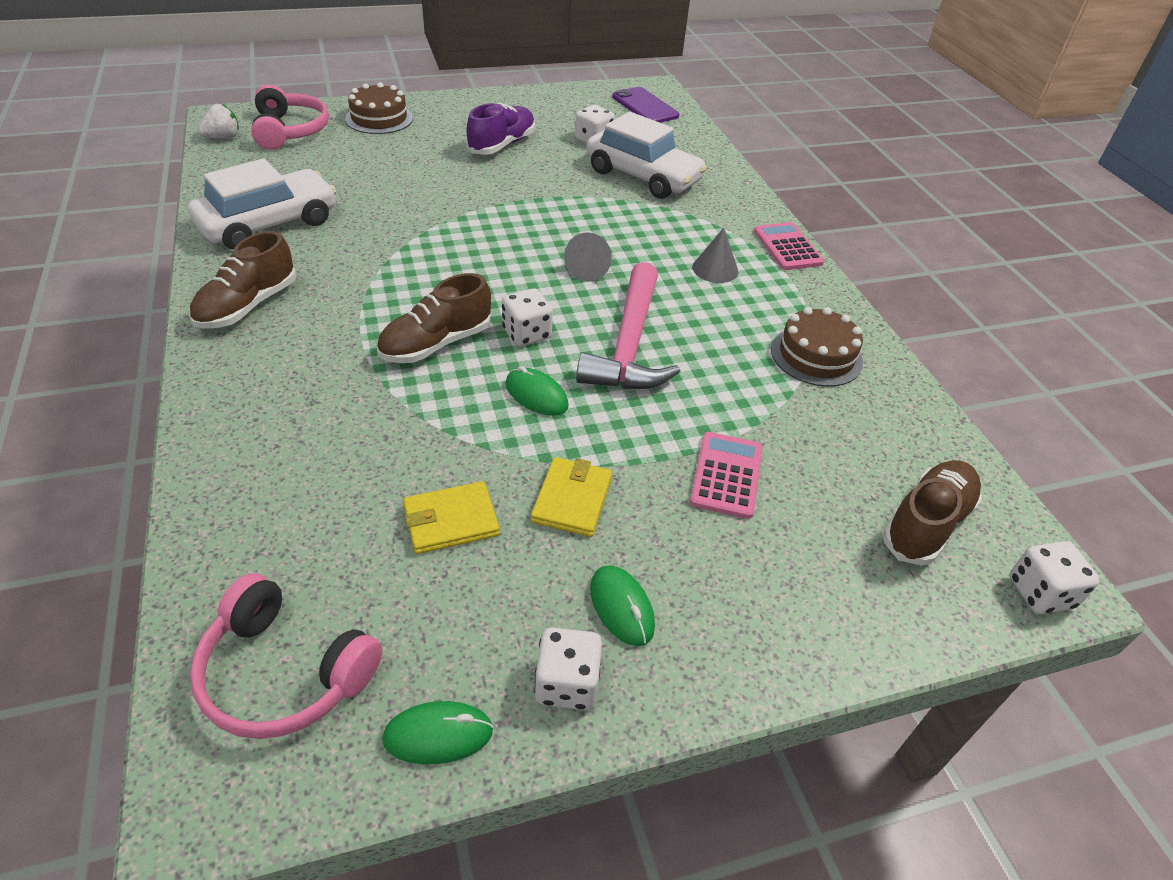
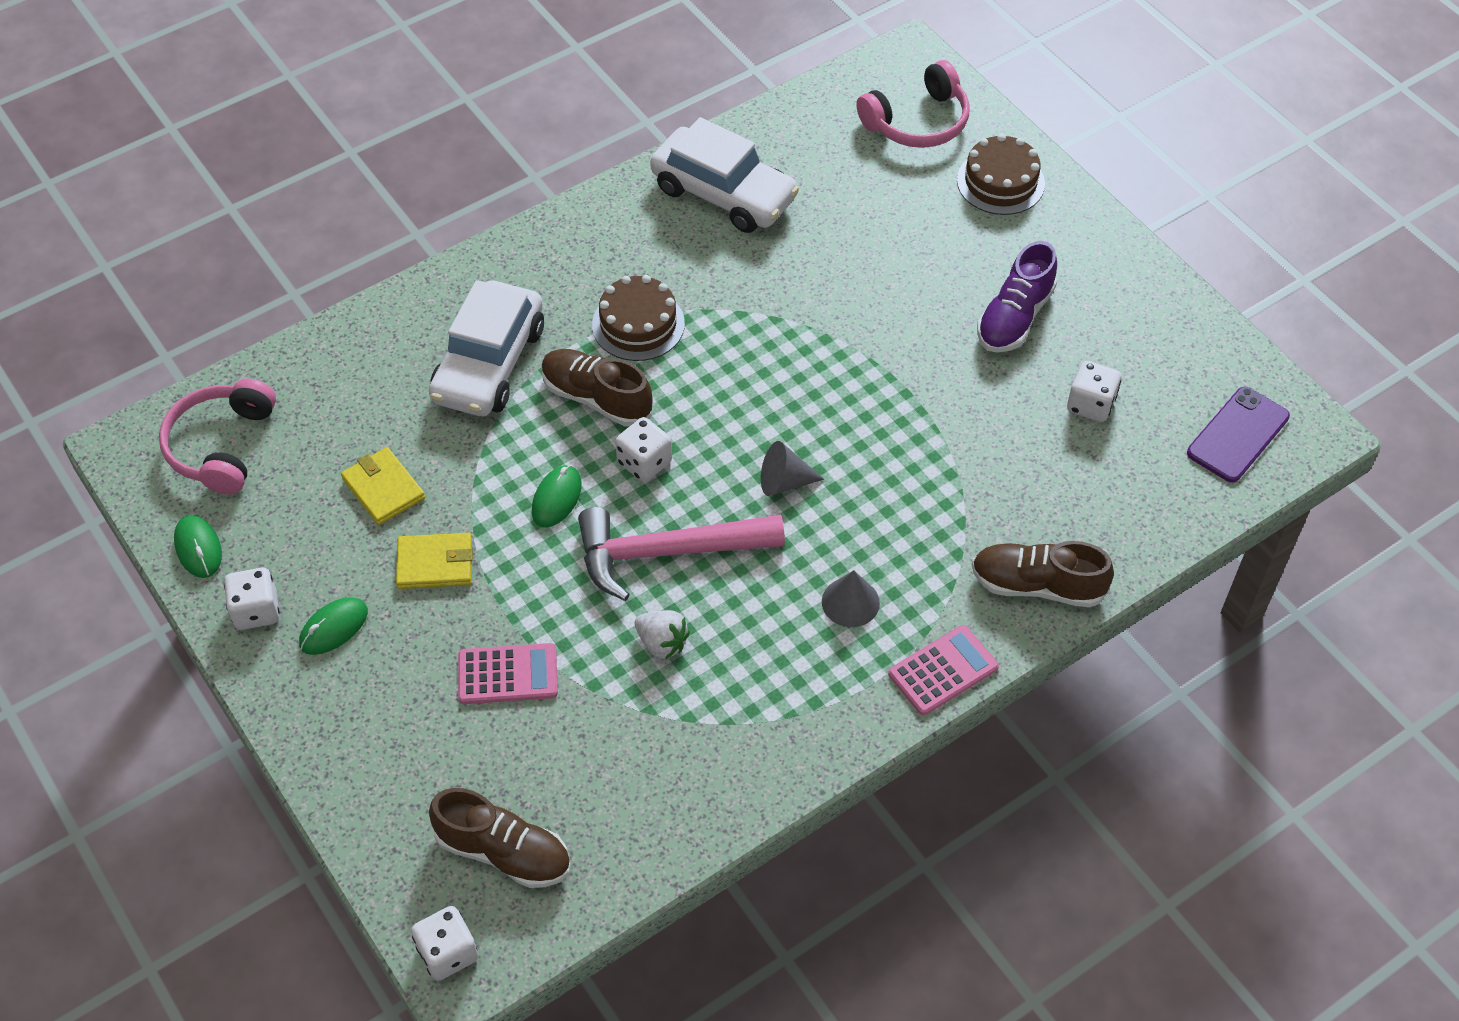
camera: 75 degrees right, 10 degrees up
brown shoe [189,231,297,329] -> brown shoe moved to [972,541,1114,608]
white strawberry [198,104,239,139] -> white strawberry moved to [635,610,690,660]
purple shoe [466,103,535,155] -> purple shoe turned 105 degrees clockwise [977,241,1057,352]
white car [586,112,707,199] -> white car moved to [429,280,544,416]
brown cake [771,307,863,387] -> brown cake moved to [592,275,685,361]

